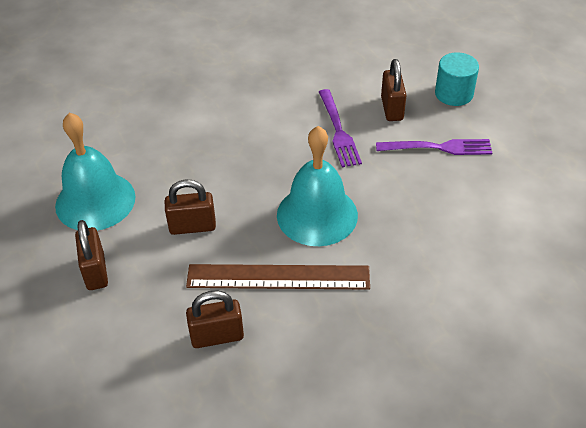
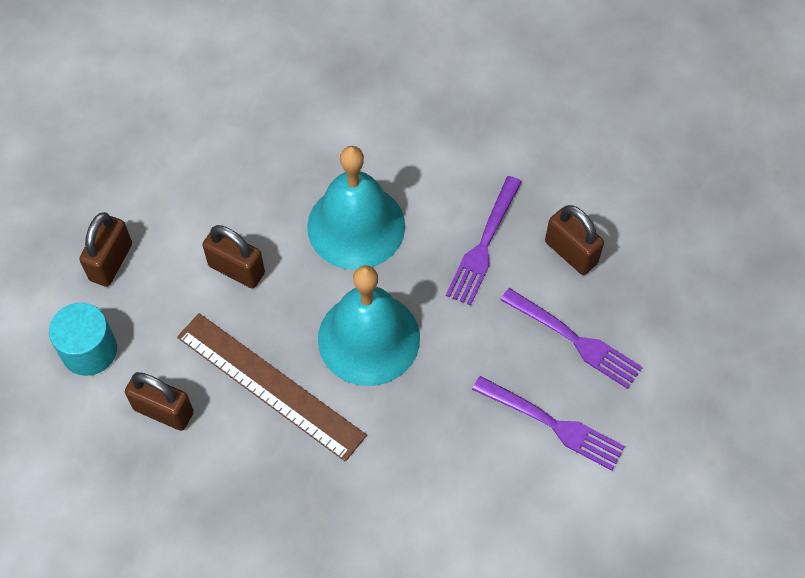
camera: 35 degrees right, 15 degrees up
turquoise bell [55,112,136,231] -> turquoise bell moved to [307,146,405,270]
brown padlock [381,59,406,121] -> brown padlock turned 75 degrees counterclockwise [545,205,604,275]
turquoise cylinder [435,52,479,106] -> turquoise cylinder moved to [49,303,117,376]
none -> purple fork [472,376,625,471]

